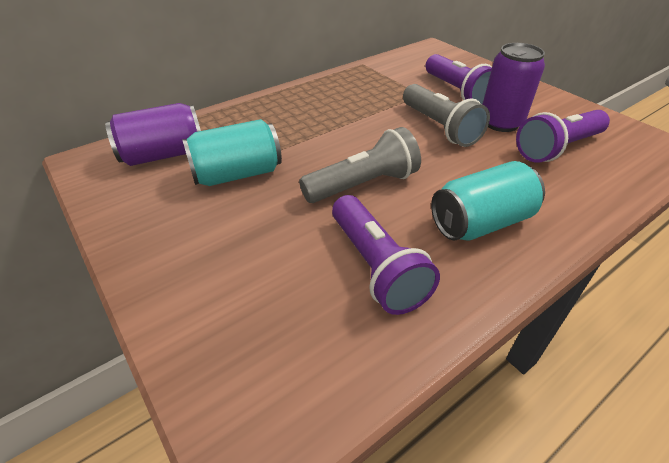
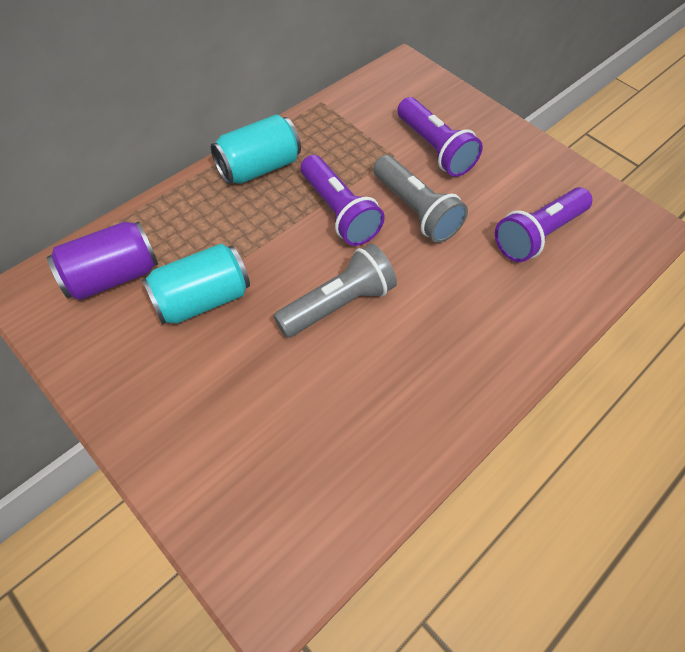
camera: 10 degrees left, 15 degrees up
purple flashlight [332,195,440,315] -> purple flashlight moved to [301,155,385,246]
turquoise can [431,161,545,241] -> turquoise can moved to [211,114,301,184]
purple can [482,43,545,132] -> none

